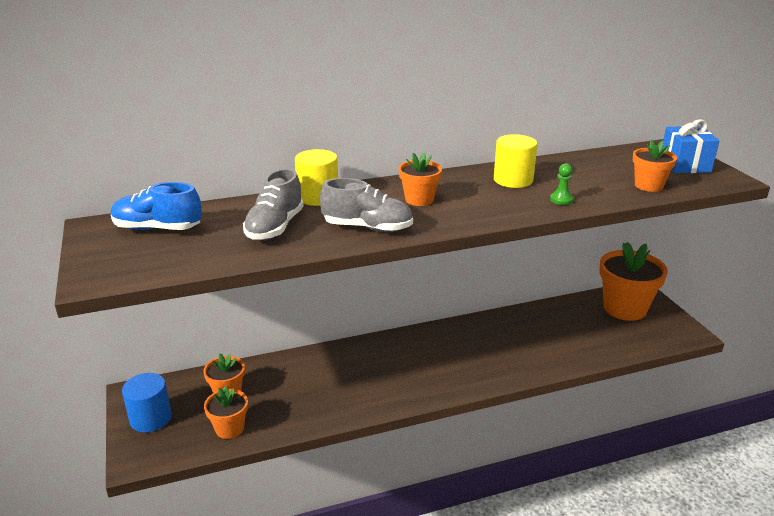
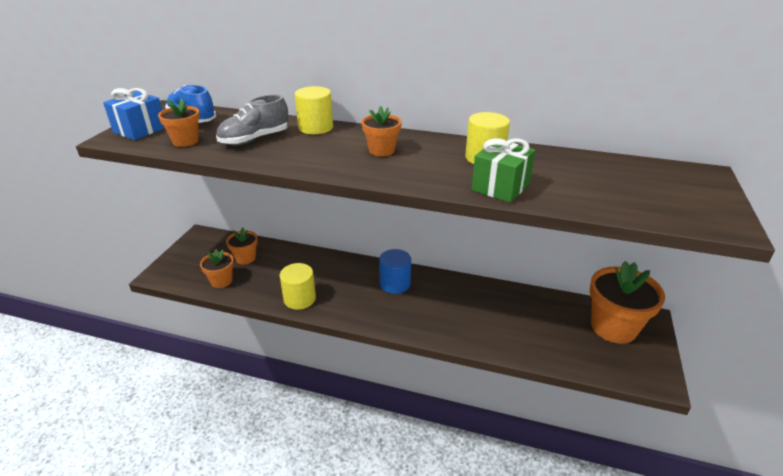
camera: 35 degrees right, 5 degrees up
blue cylinder [122,373,172,433] -> blue cylinder moved to [379,249,411,294]
grey shoe [320,178,413,232] -> none
green pawn [550,163,574,205] -> green gift [471,138,535,203]
orange flower pot [633,140,677,192] -> orange flower pot moved to [158,98,200,147]
blue gift [663,119,719,173] -> blue gift moved to [103,88,165,140]
none -> yellow cylinder [279,263,316,310]

